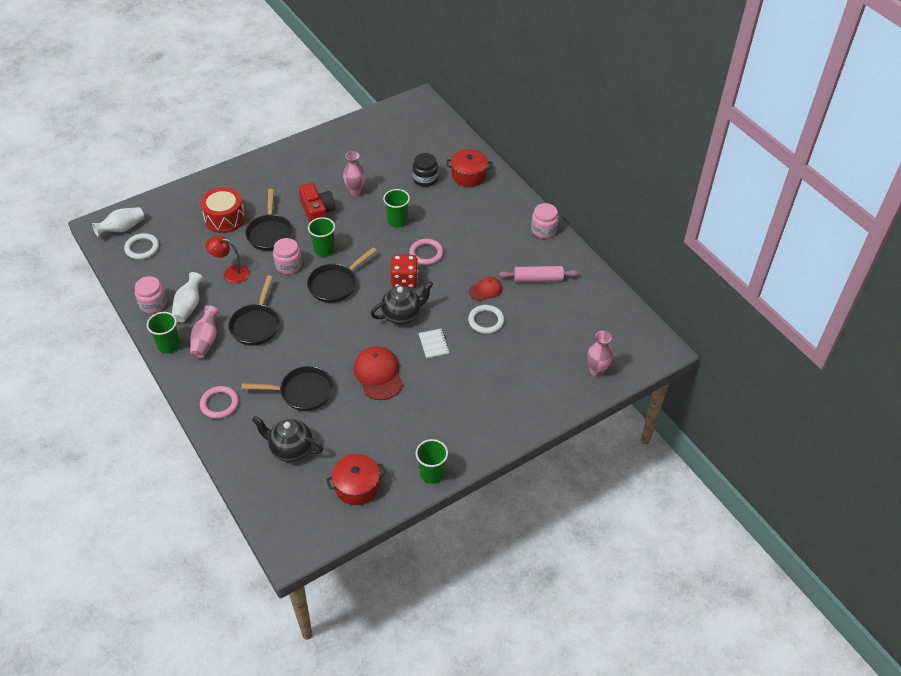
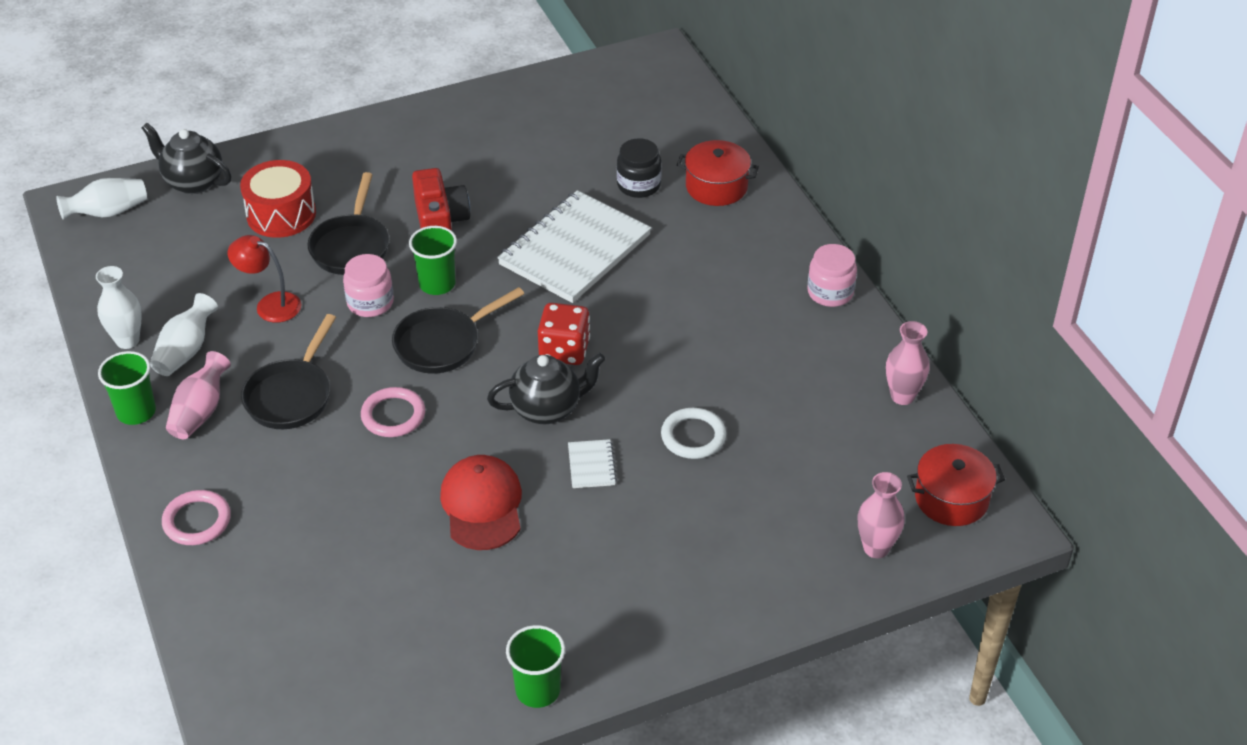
camera: 10 degrees right, 5 degrees down
white ring [124,233,159,259] -> none
pink jar [135,276,167,313] -> white vase [96,266,142,349]
black pan [241,366,333,411] -> none
black teapot [252,416,323,462] -> black teapot moved to [141,123,231,194]
red pot [326,454,386,505] -> red pot moved to [907,444,1005,526]
pink vase [343,151,365,196] -> pink vase moved to [886,321,930,405]
green cup [383,189,410,228] -> white notebook [497,190,651,303]
pink ring [409,239,444,265] -> pink ring moved to [361,387,425,437]
red cap [469,277,502,301] -> none
pink rolling pin [499,266,579,282] -> none

